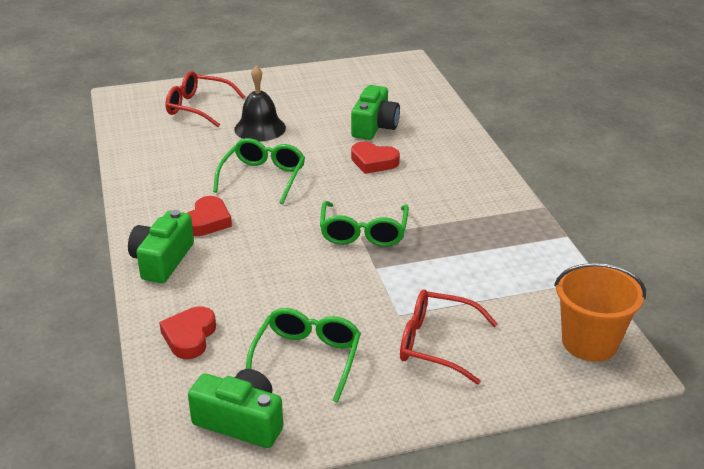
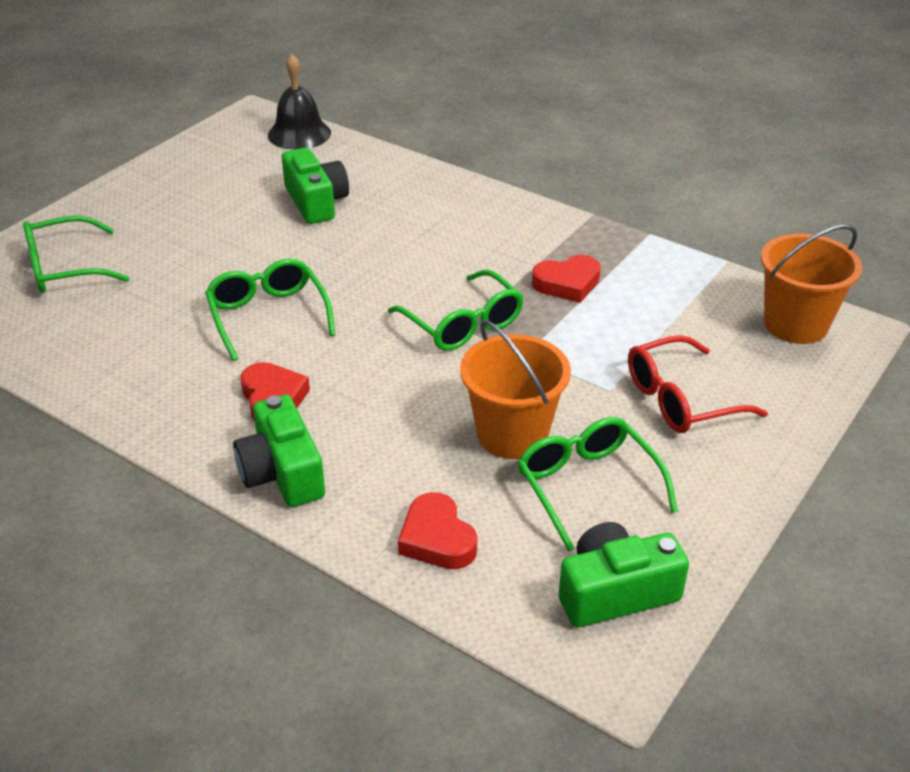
camera: 40 degrees left, 5 degrees up
red glasses [165,71,245,127] -> green glasses [23,215,130,293]
black bell [234,65,286,141] -> black bell moved to [268,54,331,150]
red heart [351,141,400,174] -> red heart moved to [532,255,601,303]
none -> orange bucket [460,320,571,459]

